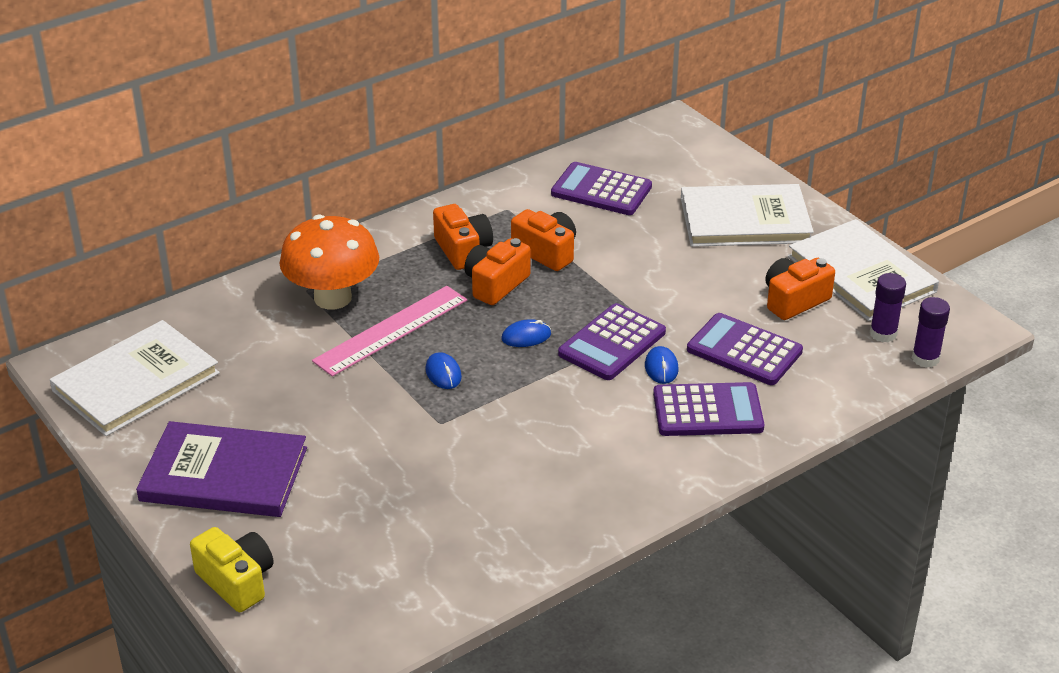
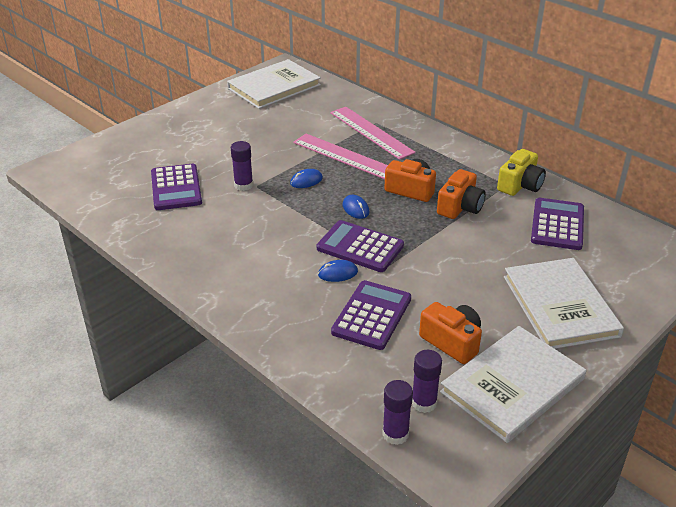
camera: 80 degrees right, 0 degrees up
white book [50,320,220,436] -> white book turned 75 degrees counterclockwise [227,59,321,109]
purple book [136,421,307,517] -> none
yellow camera [190,527,273,612] -> yellow camera moved to [497,149,546,196]
orange mushroom [280,214,379,310] -> pink ruler [330,107,416,160]
orange camera [433,204,493,270] -> none
purple calculator [653,382,764,436] -> purple calculator moved to [151,164,202,210]
none -> purple glue stick [231,141,253,191]

